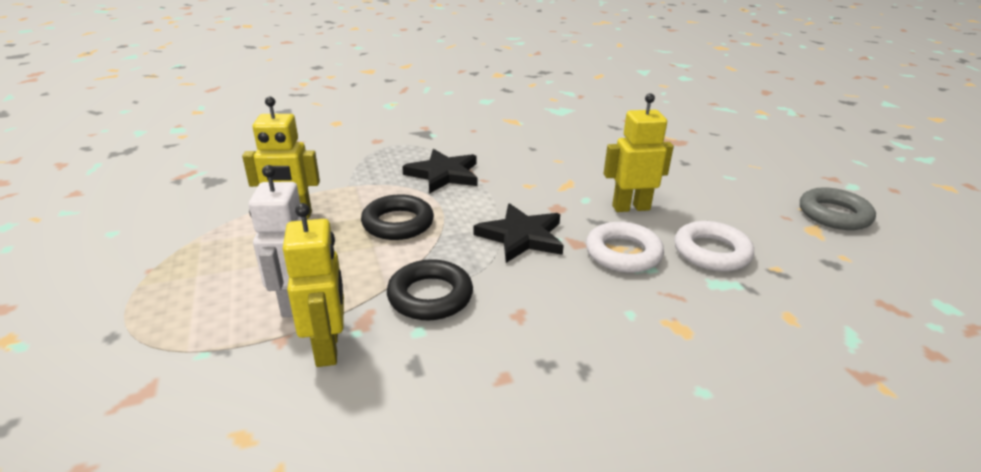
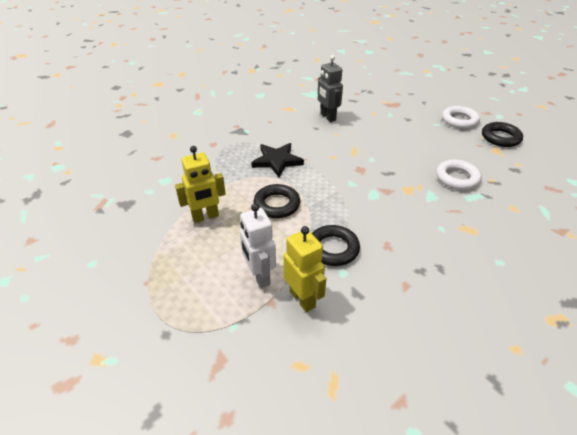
camera: 20 degrees left, 10 degrees up
black star [474,203,564,263] -> none
white ring [586,222,664,273] -> white ring moved to [442,106,480,129]
yellow robot [604,93,674,212] -> none
grey ring [800,187,876,230] -> black ring [482,122,523,147]
none -> grey robot [318,55,343,122]

